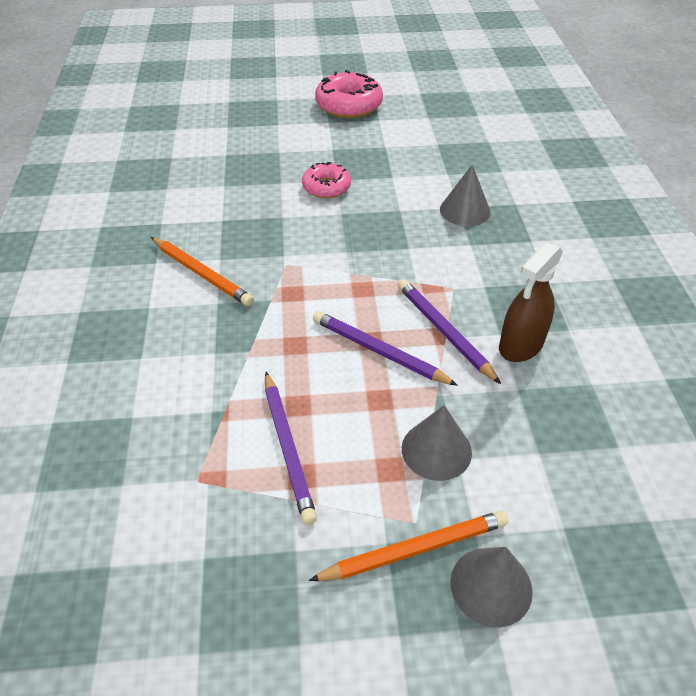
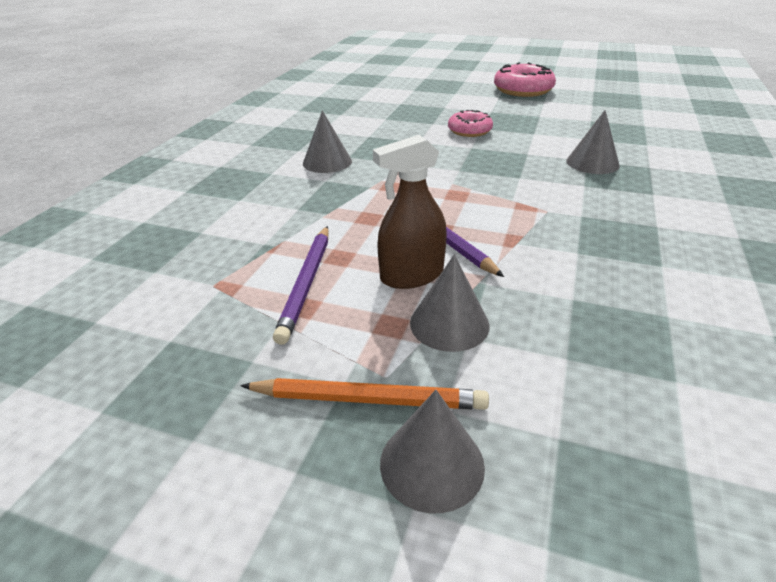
camera: 25 degrees right, 10 degrees down
orange pencil [151,237,254,306] -> grey cone [303,110,352,173]
purple pencil [398,279,501,384] -> none
brown spray bottle [499,242,563,362] -> brown spray bottle moved to [373,135,447,289]

